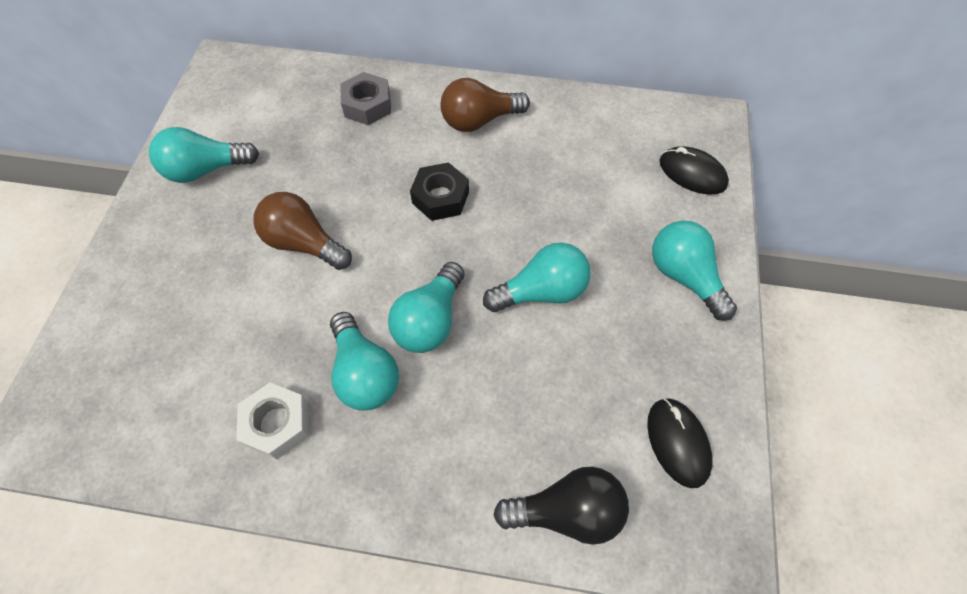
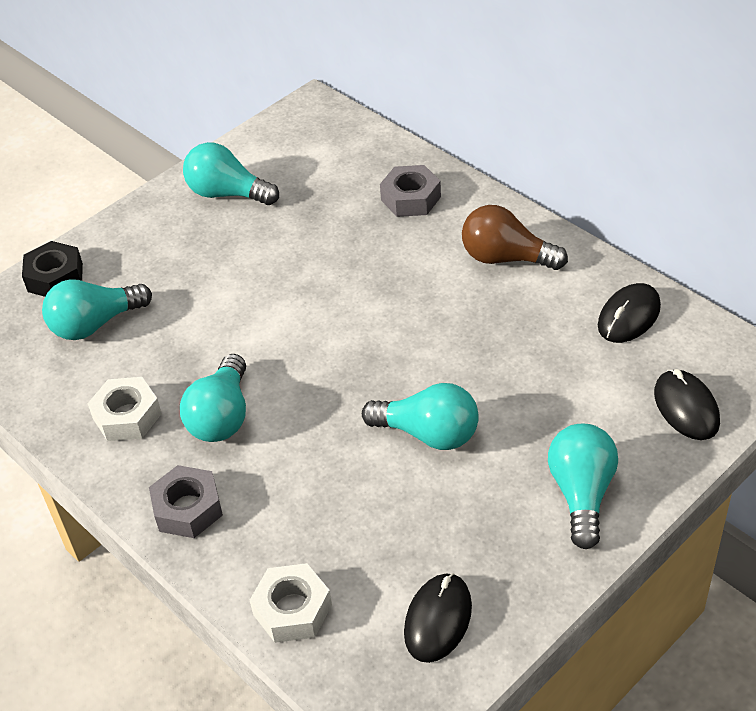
camera: 40 degrees right, 15 degrees down
brown light bulb [253,192,352,270] -> none
turquoise light bulb [388,262,464,353] -> turquoise light bulb moved to [42,279,152,340]
black nut [410,162,469,221] -> black nut moved to [22,241,83,297]
black light bulb [493,467,629,545] -> white nut [250,563,332,643]
none -> grey nut [149,465,223,538]
none -> black mouse [598,283,661,343]

